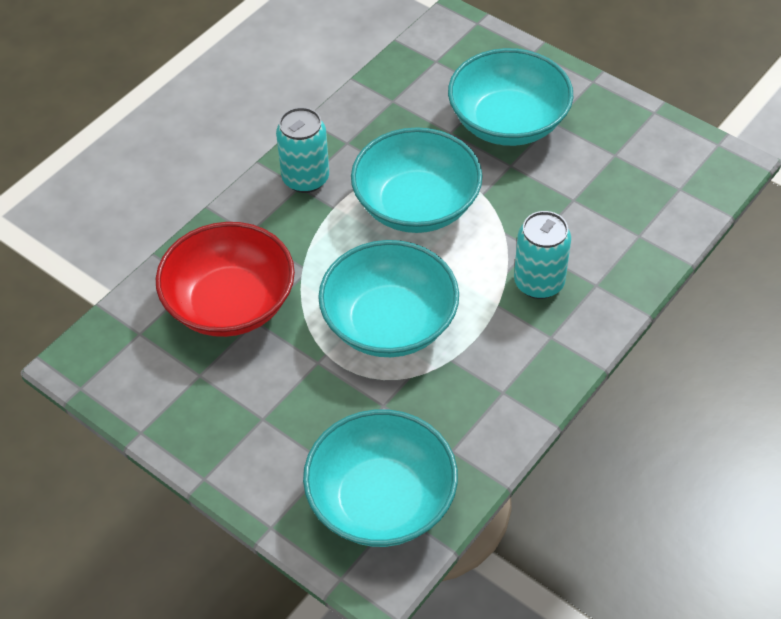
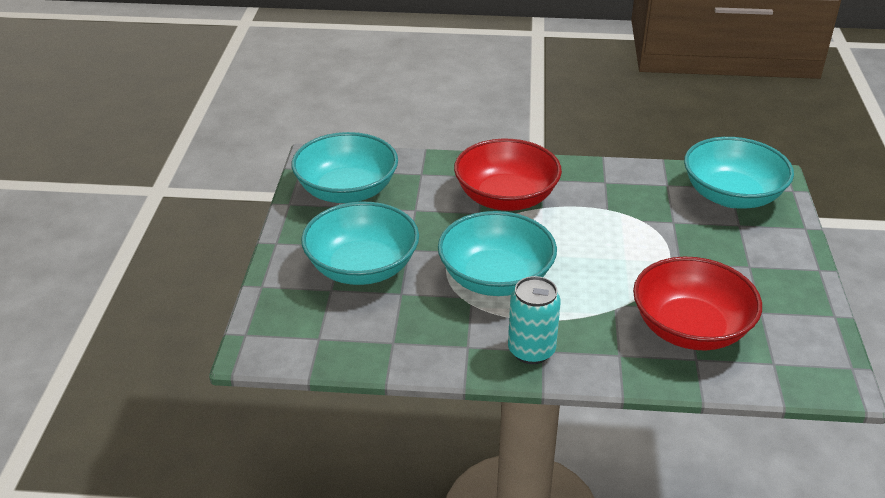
camera: 125 degrees left, 15 degrees down
turquoise bowl [318,240,459,357] -> turquoise bowl moved to [292,132,398,203]
turquoise can [514,211,571,299] -> red bowl [454,139,562,211]

